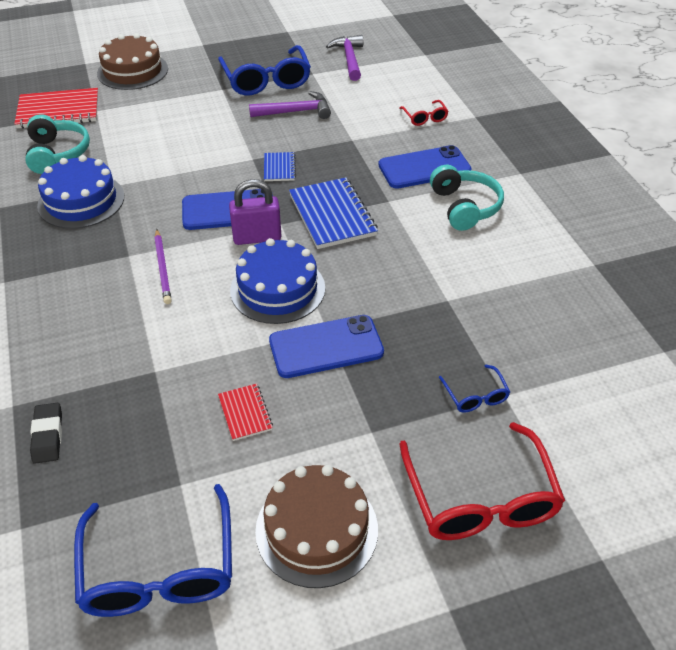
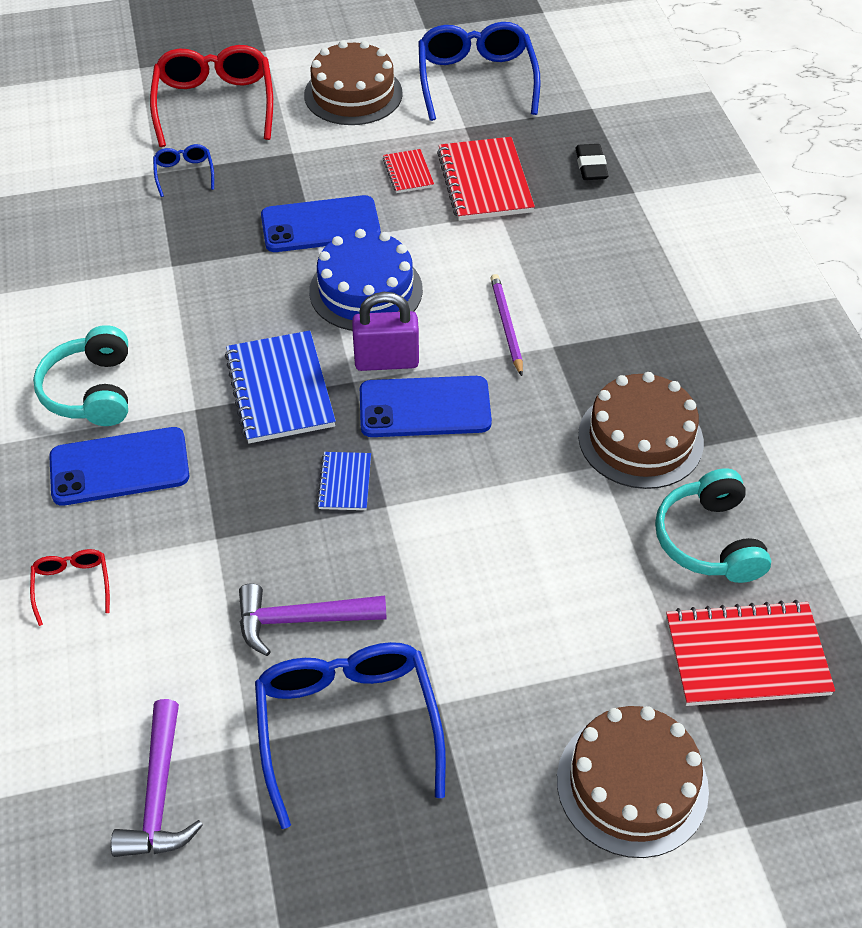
camera: 175 degrees left, 5 degrees up
blue cake [37,155,124,229] -> brown cake [578,372,704,489]
none -> red notebook [437,137,535,221]

